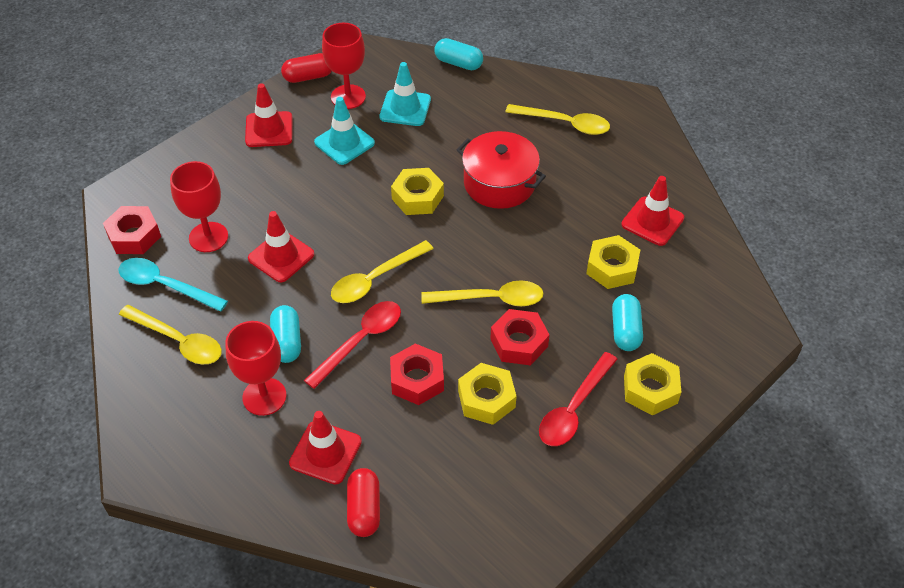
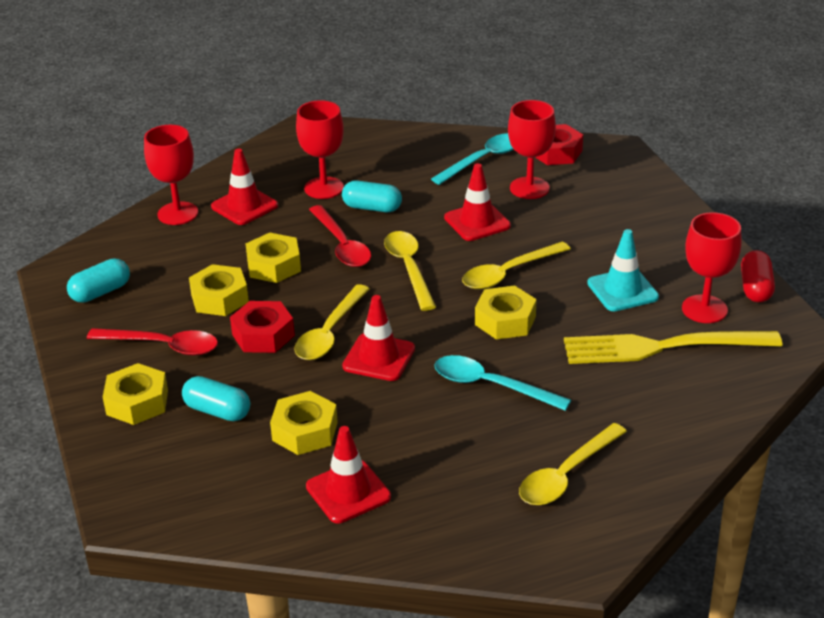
camera: 115 degrees right, 15 degrees down
yellow spoon [119,305,222,365] -> yellow spoon moved to [462,242,571,289]
red traffic cone [245,83,293,147] -> red traffic cone moved to [342,295,415,381]
red capsule [347,468,380,537] -> red goblet [144,125,198,225]
turquoise traffic cone [380,62,431,126] -> yellow fork [564,331,782,364]
red nut [390,344,444,405] -> yellow nut [245,233,301,283]
turquoise capsule [434,38,483,70] -> turquoise capsule moved to [67,258,130,303]
red pot [457,131,546,209] -> turquoise spoon [434,355,571,411]
red spoon [539,352,617,446] -> red spoon turned 135 degrees clockwise [87,328,218,356]

